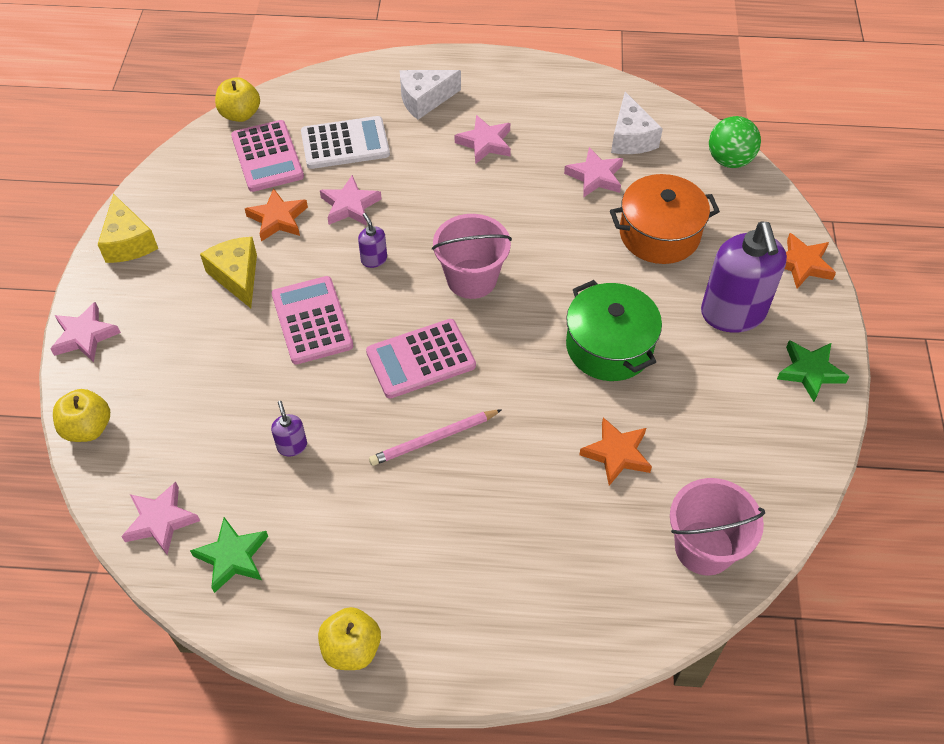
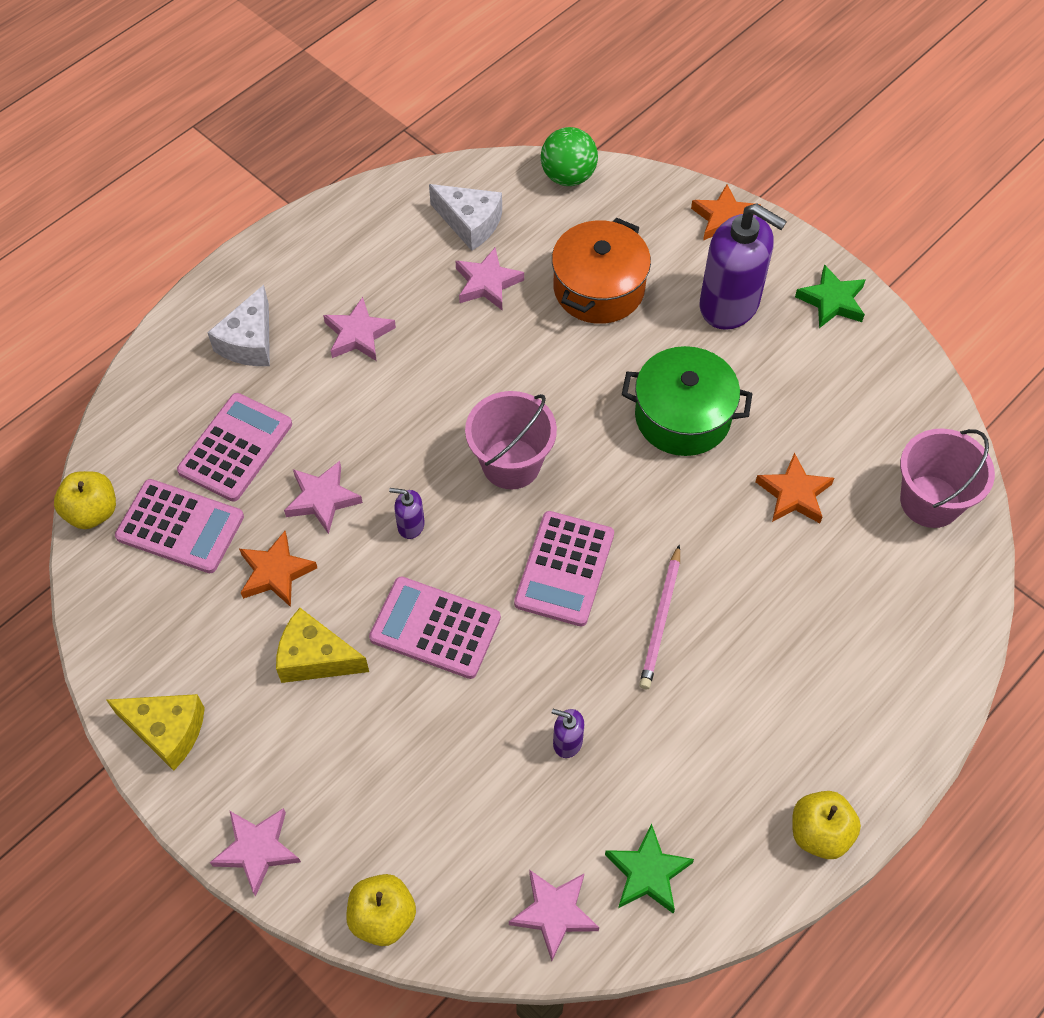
camera: 50 degrees left, 5 degrees up
white calculator [301,116,390,169] -> pink calculator [177,393,292,502]

